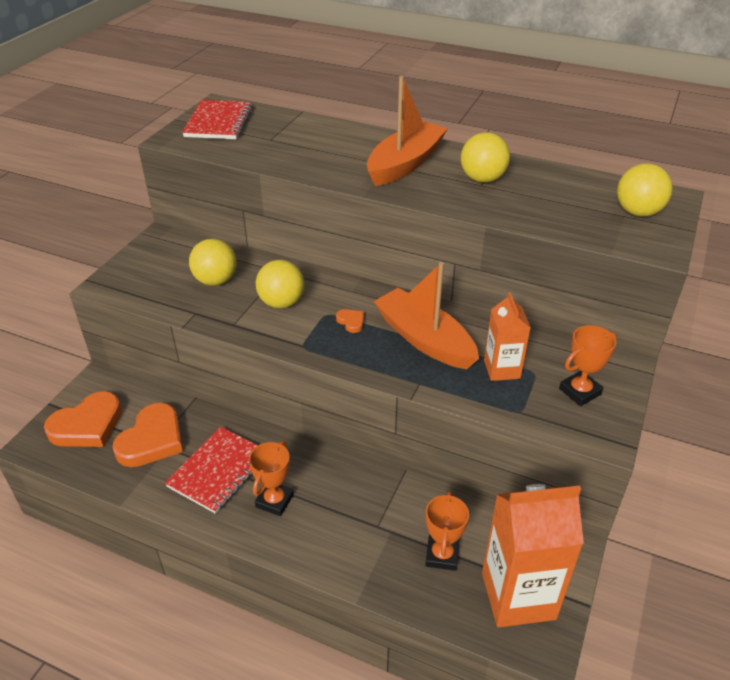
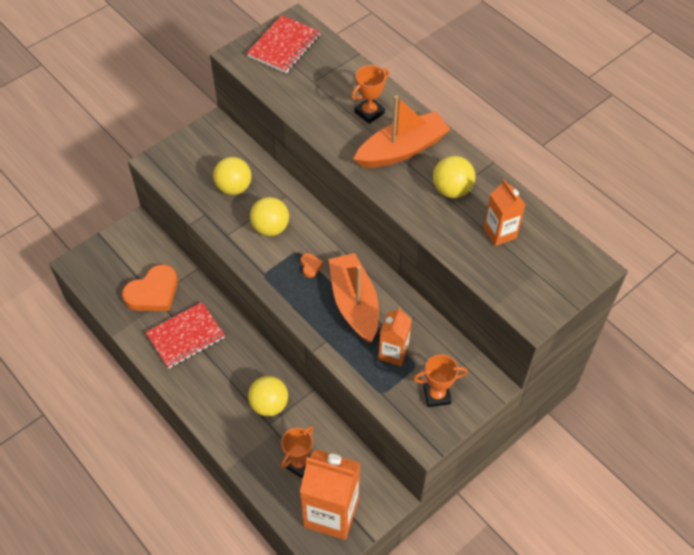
camera: 25 degrees right, 15 degrees up
orange heart [44,391,122,447] -> none
orange trophy [249,441,294,516] -> orange trophy moved to [351,65,389,124]
yellow ball [617,163,672,217] -> yellow ball moved to [248,376,288,416]
none -> orange carton [484,179,525,246]

